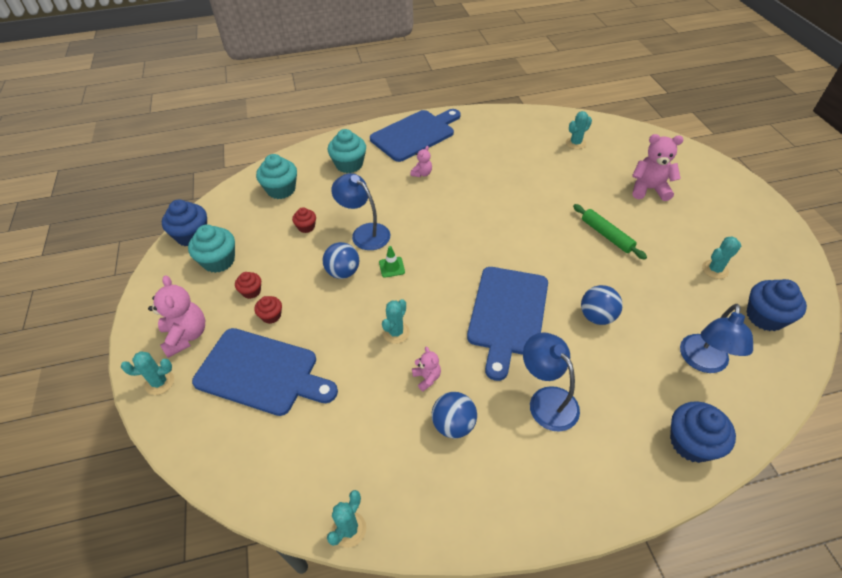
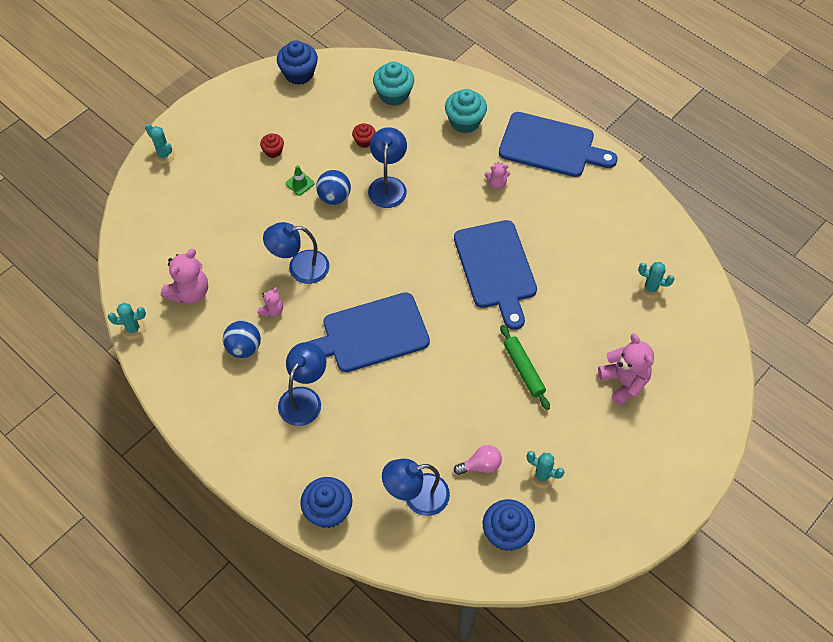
camera: 55 degrees right, 10 degrees up
pink teddy bear [148,275,205,358] -> pink teddy bear moved to [161,249,208,304]
turquoise cupcake [188,224,235,273] -> none
blue cutting board [192,328,338,416] -> blue cutting board moved to [454,220,537,330]
red cupcake [254,296,282,324] -> none
green traffic cone [379,246,405,278] -> green traffic cone moved to [286,165,315,196]
turquoise cactus [382,299,410,344] -> blue lamp [263,222,329,284]
green rolling pin [573,204,647,260] -> green rolling pin turned 45 degrees counterclockwise [500,325,550,410]
blue ball [581,285,623,325] -> none
none -> pink light bulb [454,445,502,475]

